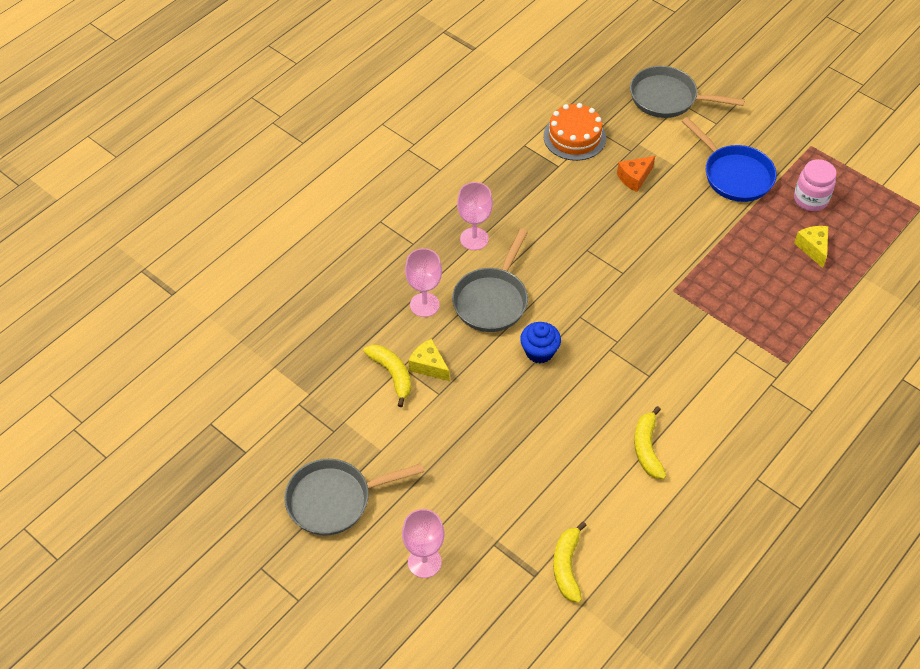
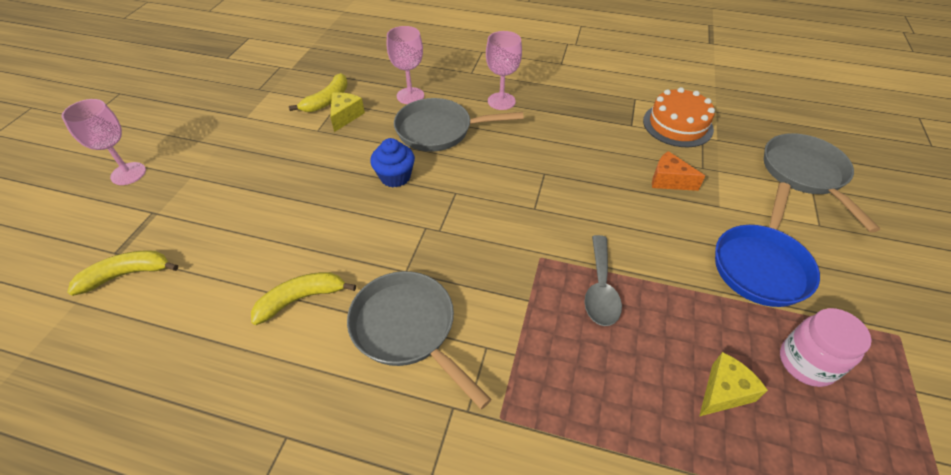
camera: 65 degrees right, 5 degrees down
grey pan [284,459,424,535] -> grey pan moved to [347,271,492,409]
none -> grey spoon [584,235,622,326]

